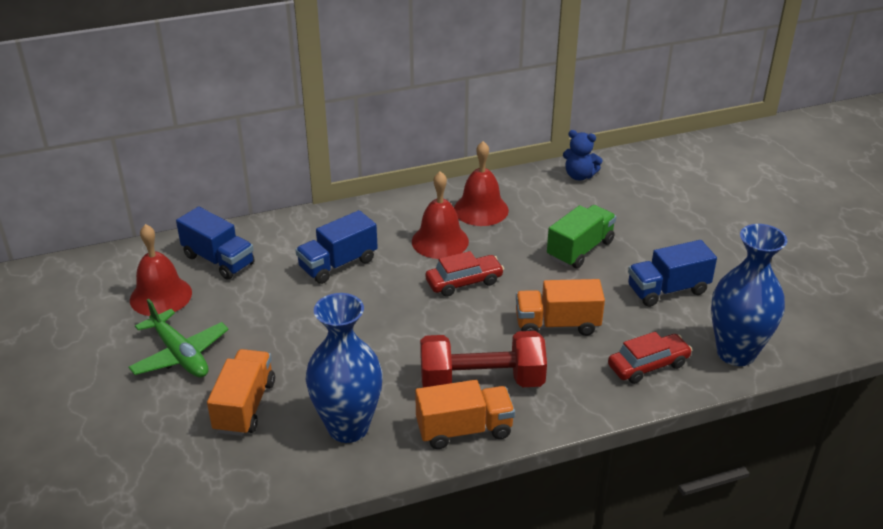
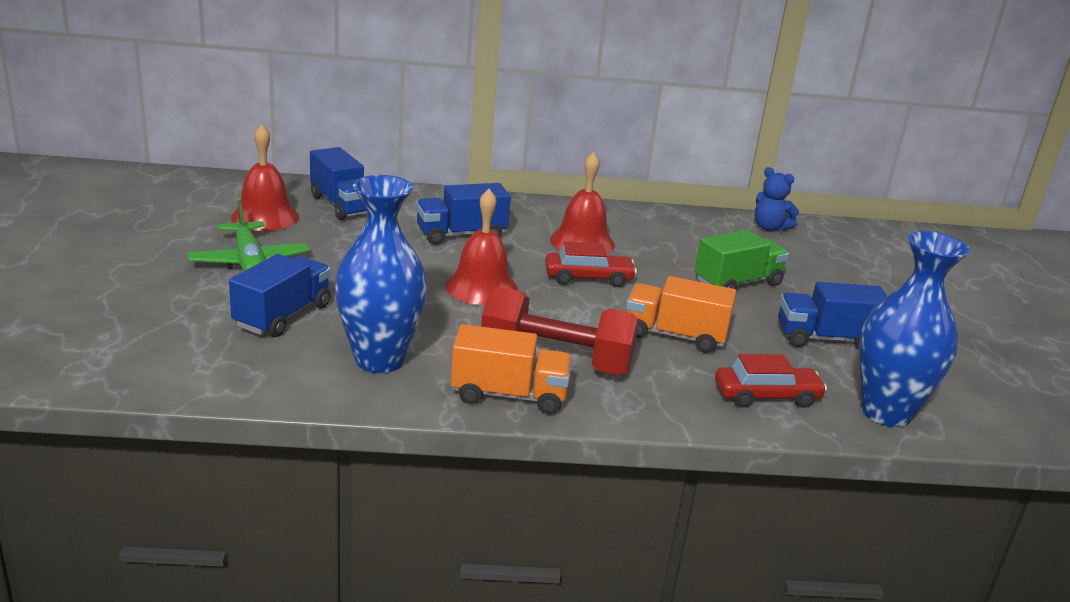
camera: 15 degrees right, 10 degrees down
orange truck [207,349,275,436] -> blue truck [229,254,331,337]
red bell [454,141,509,226] -> red bell moved to [445,189,518,305]

